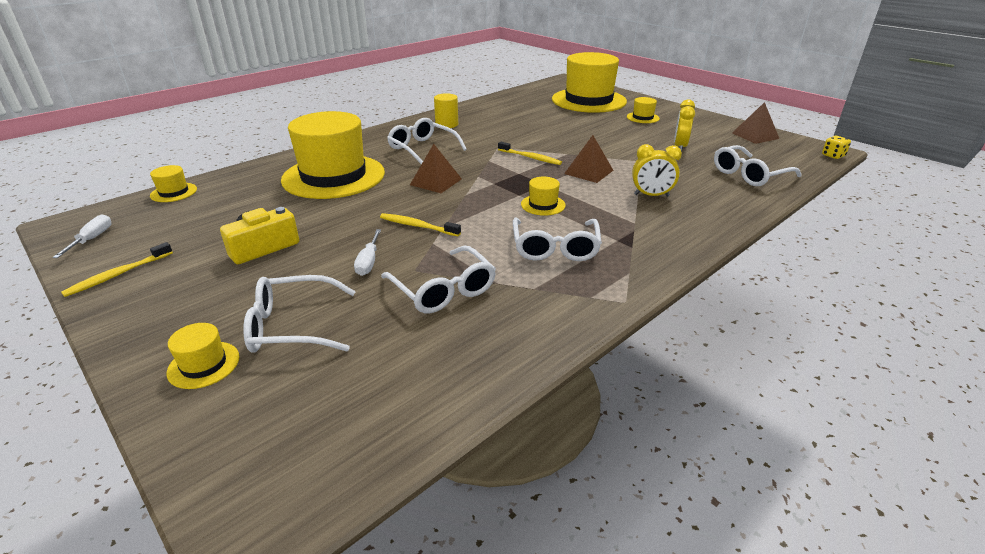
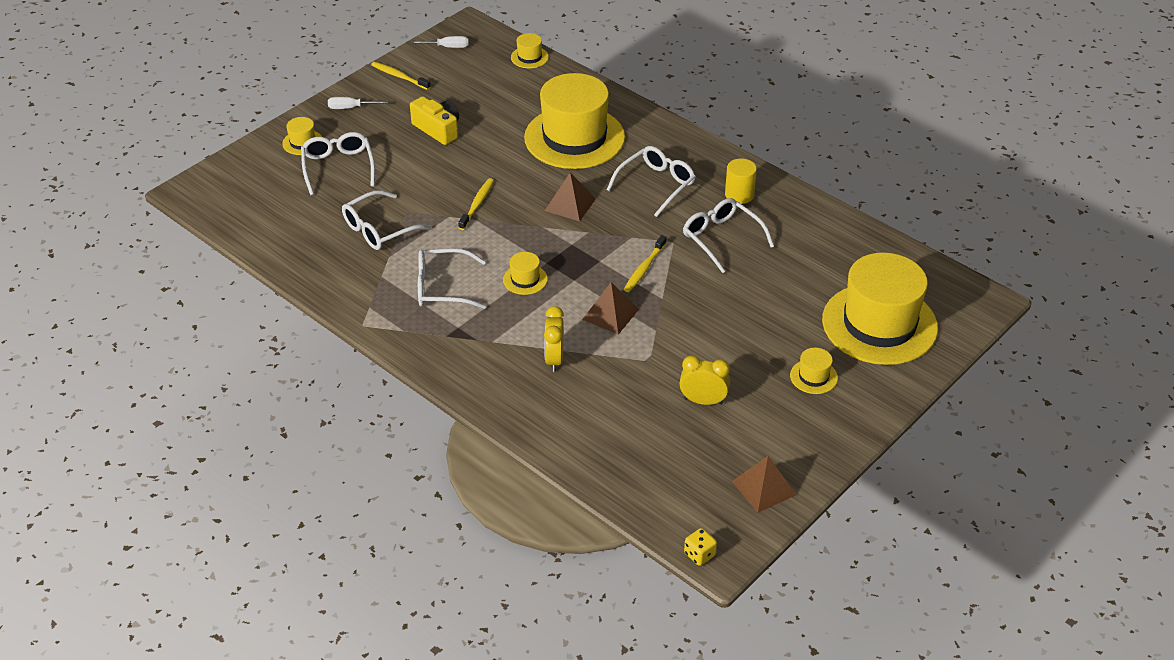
camera: 85 degrees right, 10 degrees up
white screwdriver [354,229,381,276] -> white screwdriver moved to [328,97,388,109]
white glasses [714,145,802,186] -> white glasses moved to [683,198,774,273]

